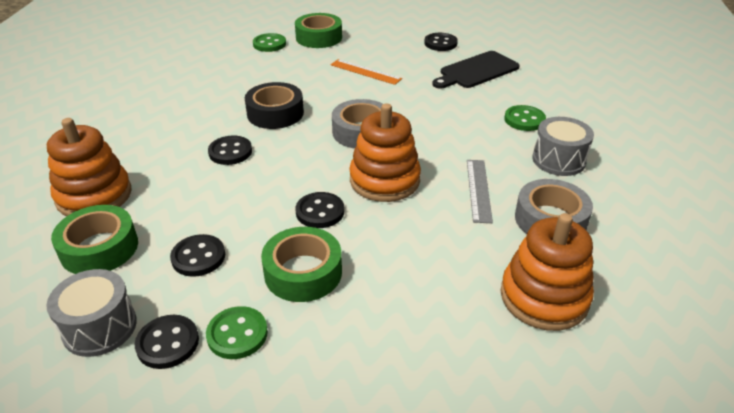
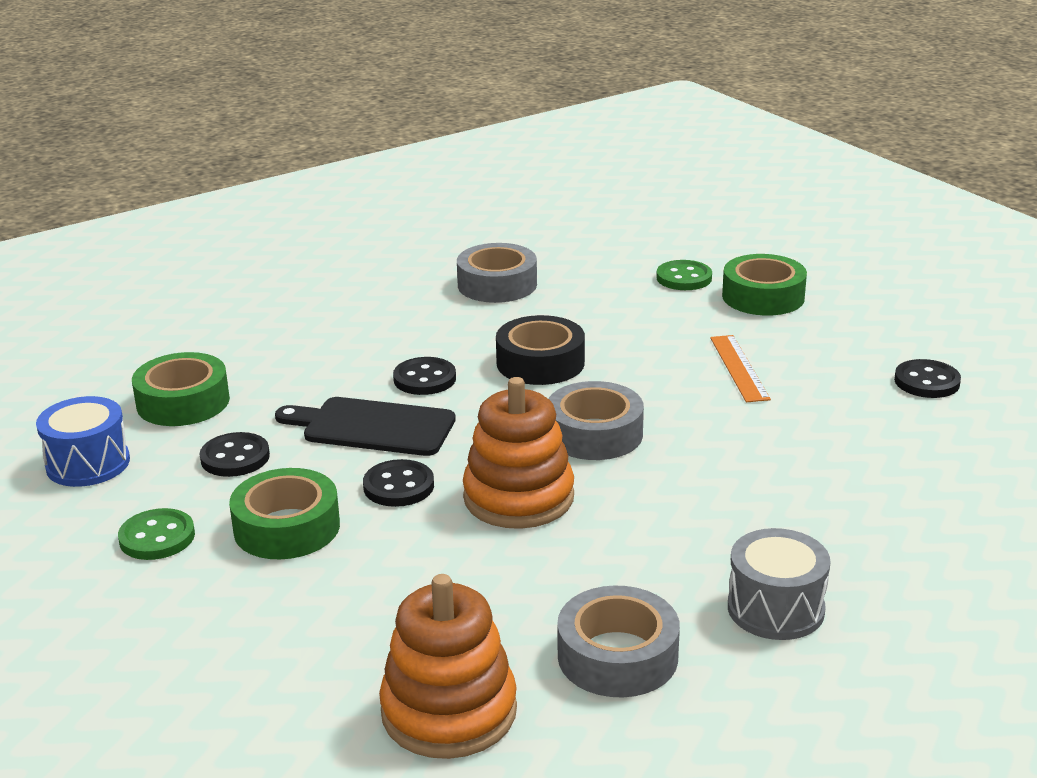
camera: 50 degrees right, 10 degrees down
grey drum [46,269,137,357] -> blue drum [36,396,130,487]
orange stacking toy [47,118,132,216] -> none
black button [135,315,199,369] -> none
black cutting board [432,51,520,89] -> black cutting board moved to [275,397,456,456]
grey ruler [467,160,493,223] -> none
green button [504,105,546,131] -> none
none -> grey tape [457,243,537,303]

